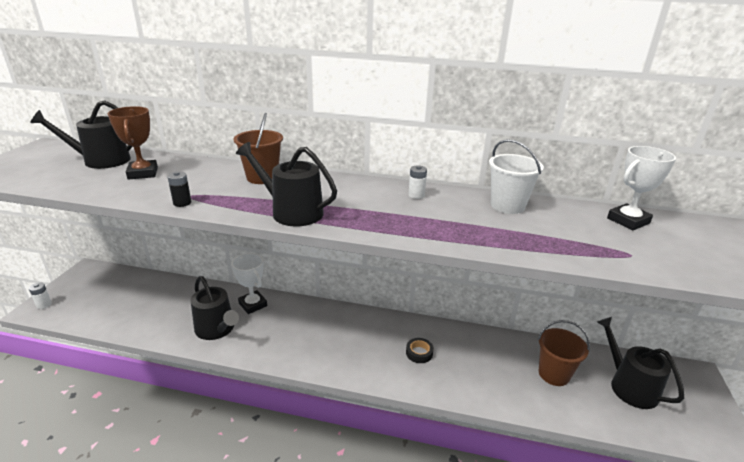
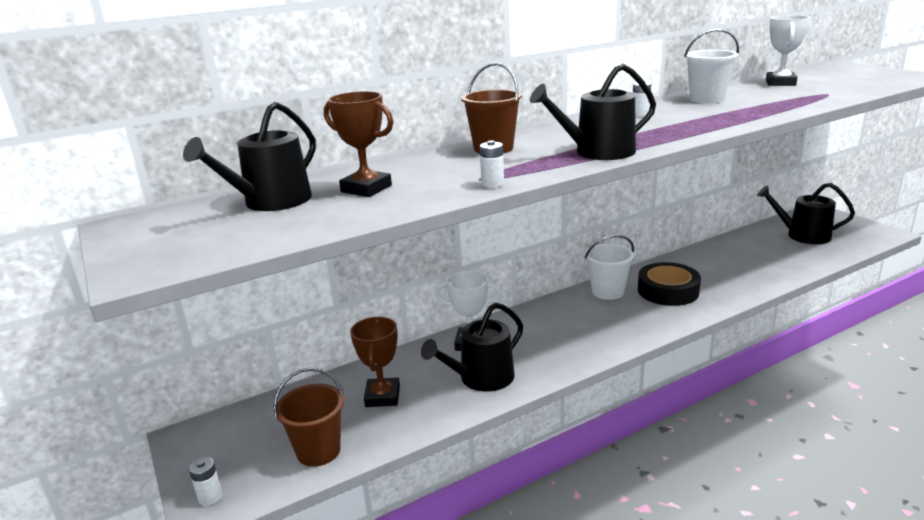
camera: 40 degrees left, 5 degrees down
black battery [167,171,191,207] -> white battery [480,140,504,188]
black watering can [190,276,239,340] -> black watering can turned 135 degrees clockwise [421,303,523,392]
black tape [406,338,434,363] -> black tape [638,262,701,306], size x2.00
brown bucket [538,320,590,386] -> brown bucket moved to [274,368,344,467]
none -> brown trophy [350,317,400,407]
none -> white bucket [585,235,634,300]

